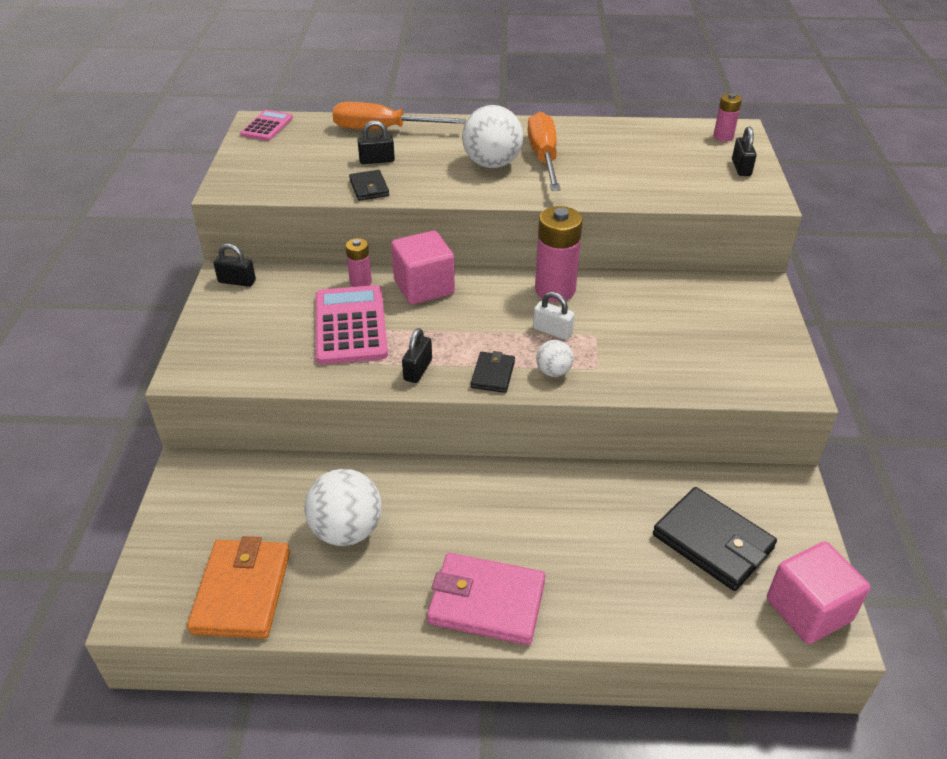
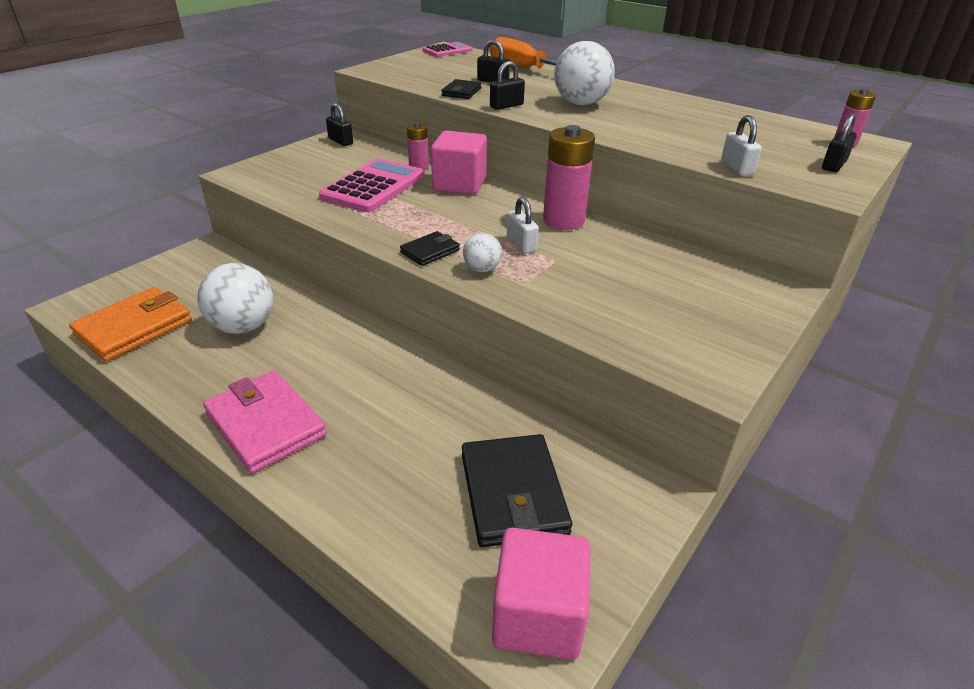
camera: 35 degrees right, 5 degrees down
black padlock [402,328,432,383] -> black padlock moved to [490,61,525,110]
orange screwdriver [527,112,561,191] -> none
none -> white padlock [721,115,762,176]

